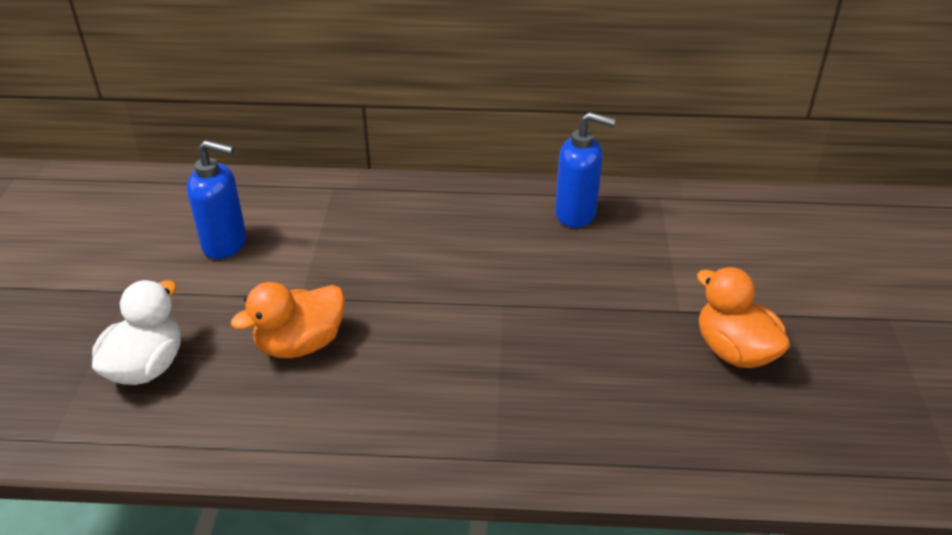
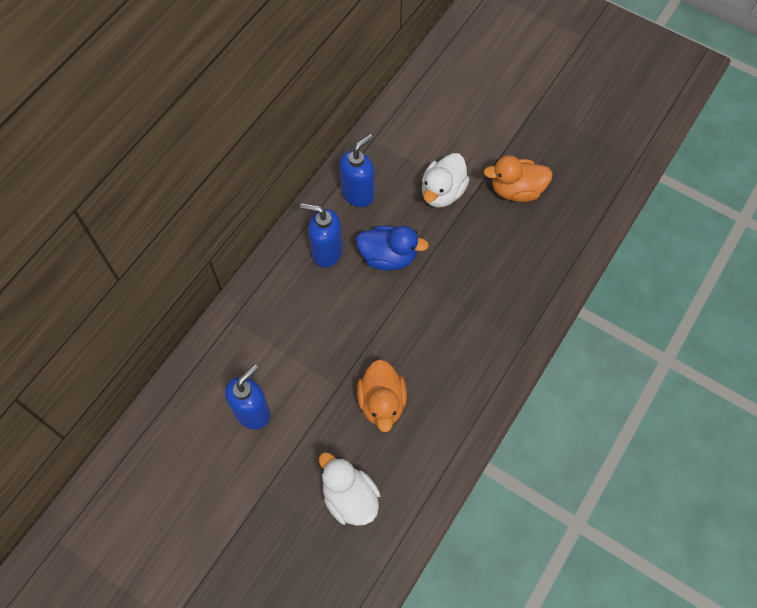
camera: 60 degrees left, 25 degrees up
none -> blue soap dispenser [300,203,343,267]
none -> blue duck [356,226,429,271]
none -> white duck [422,153,470,208]

